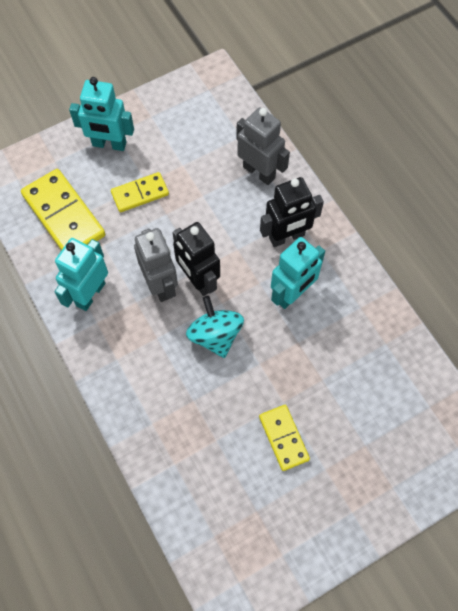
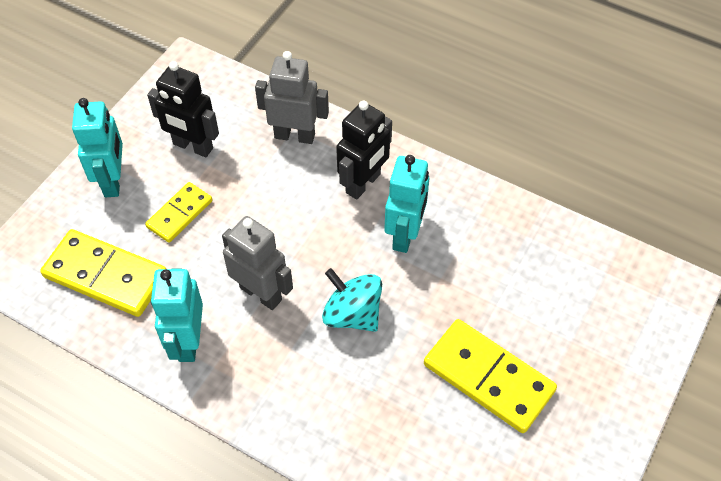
camera: 30 degrees left, 10 degrees down
turquoise robot [69,77,134,151] -> turquoise robot turned 75 degrees counterclockwise [72,98,123,197]
black robot [172,222,220,296] -> black robot moved to [147,61,219,157]
yellow domino [259,405,310,471] -> yellow domino [424,319,557,433], size x1.68

